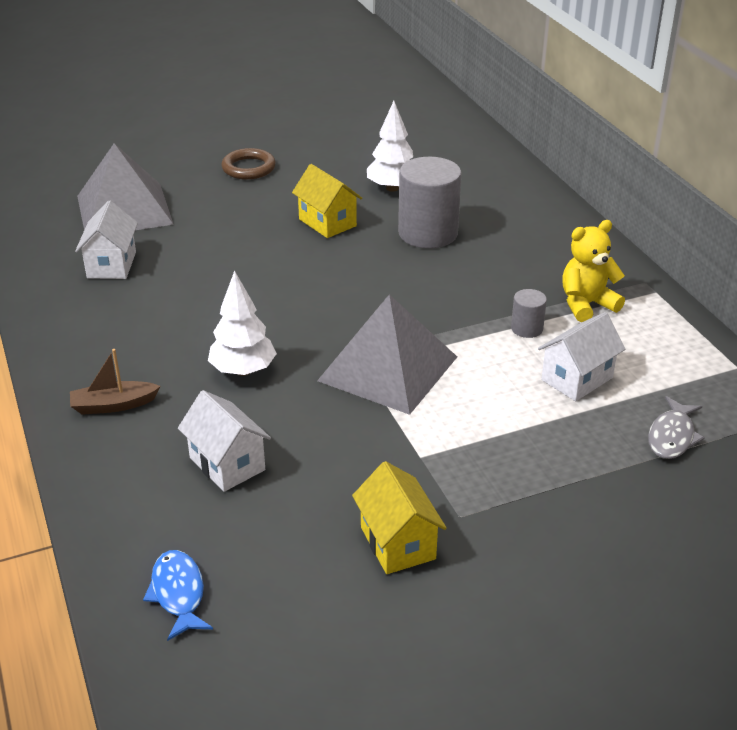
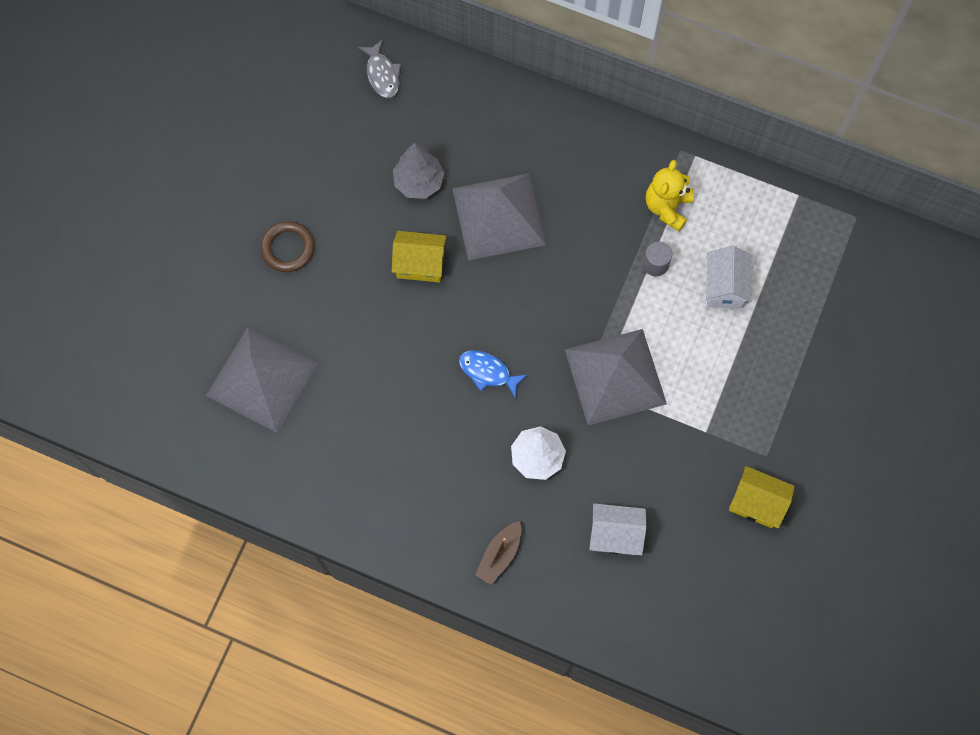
camera: 45 degrees left, 35 degrees up
white house [75,200,138,279] -> none
blue fish [143,550,213,641] -> blue fish moved to [459,350,527,399]
white tree [367,101,413,192] -> grey tree [393,143,444,199]
grey cylinder [398,157,462,248] -> grey pyramid [452,173,546,260]
grey fish [648,396,705,459] -> grey fish moved to [358,39,401,98]

